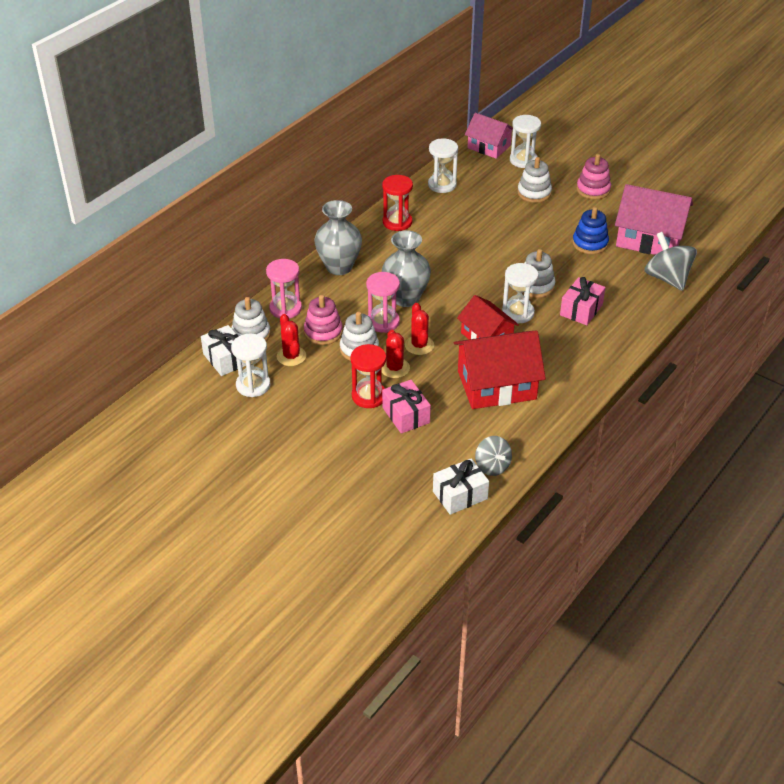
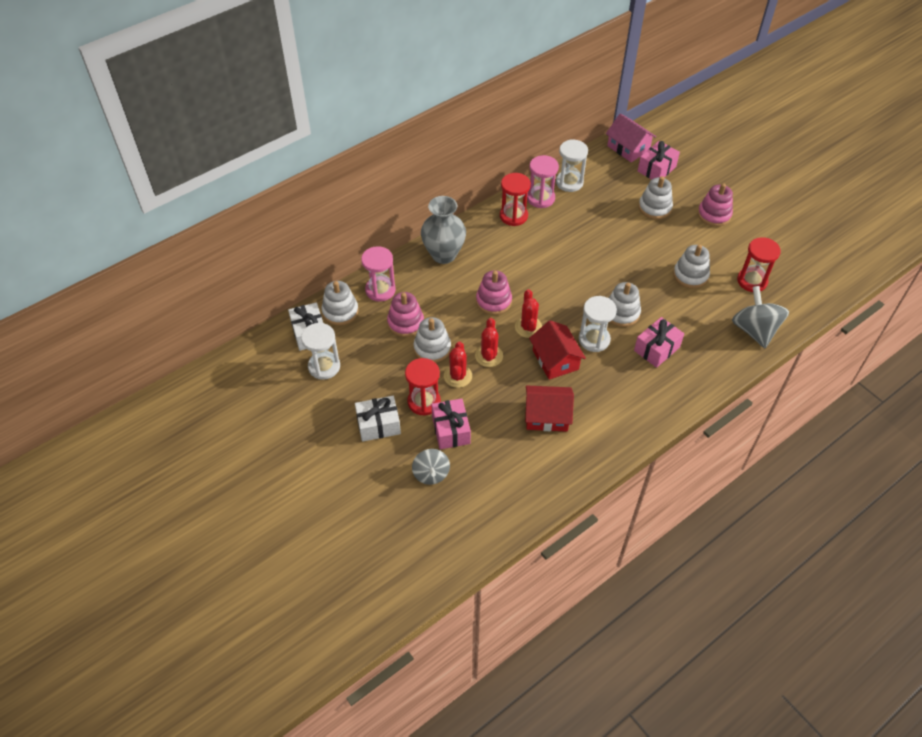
camera: 15 degrees right, 10 degrees up
red cactus [277,314,306,366] -> red cactus moved to [515,289,542,338]
pink hourglass [366,272,400,333] -> pink hourglass moved to [527,155,559,208]
grey vase [382,230,431,307] -> pink stacking toy [476,270,512,315]
white gift [433,458,489,515] -> white gift moved to [355,396,401,442]
red house [454,331,546,409] -> red house [525,385,574,432], size x0.63
grey spinning top [475,436,512,476] -> grey spinning top moved to [412,449,450,485]
white hourglass [510,115,541,168] -> pink gift [638,141,680,179]
blue stacking toy [572,207,609,254] -> white stacking toy [673,244,710,289]
pink house [615,184,693,255] -> red hourglass [737,237,781,292]

